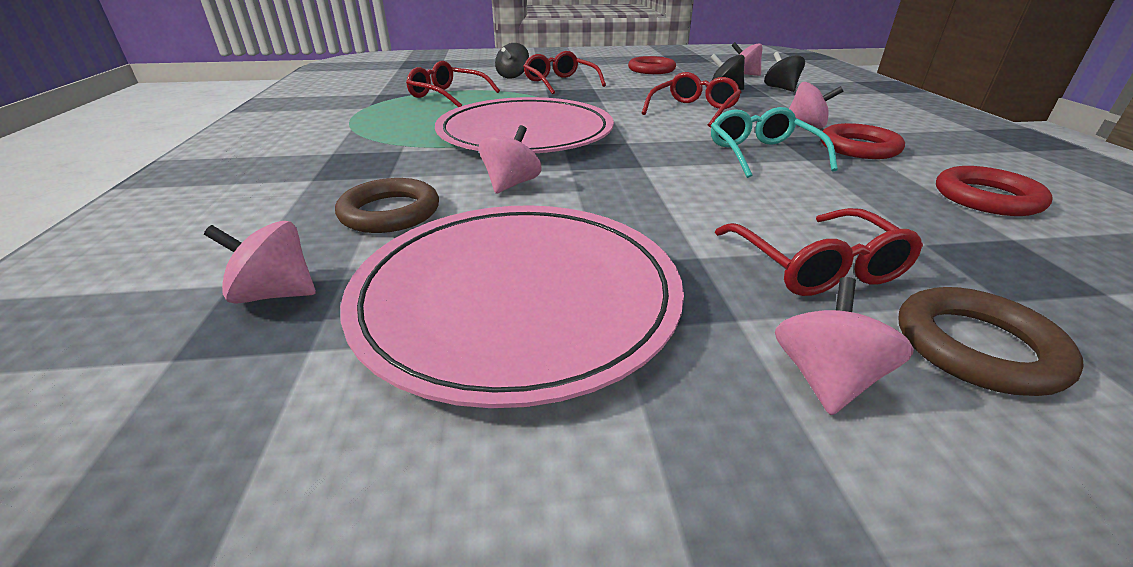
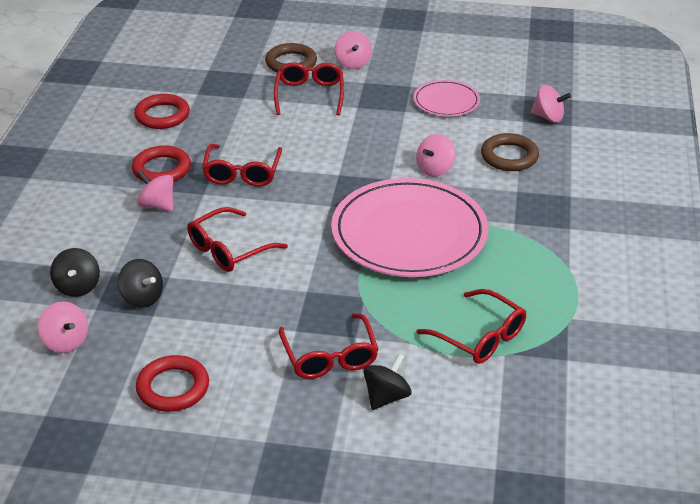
camera: 165 degrees left, 5 degrees up
pink plate [340,205,684,408] -> pink plate [413,80,480,117], size x0.49
turquoise glasses [711,107,838,178] -> red glasses [202,144,282,186]
pink spinning top [775,277,914,415] -> pink spinning top turned 45 degrees counterclockwise [334,31,372,69]

